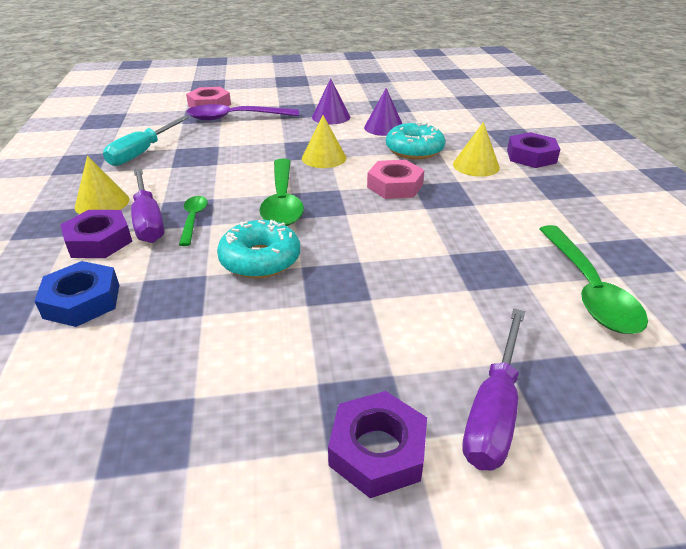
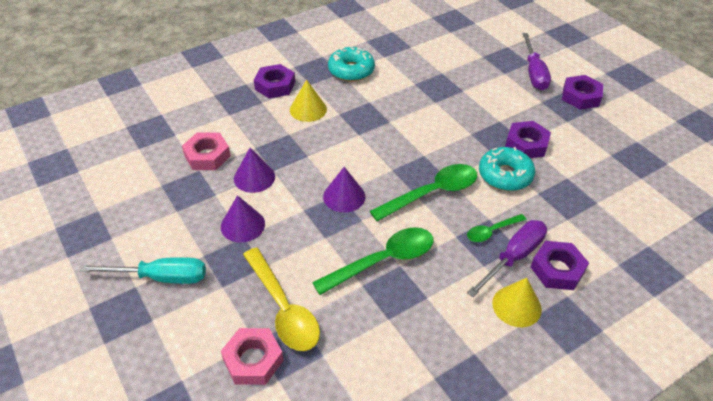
camera: 115 degrees left, 10 degrees up
blue nut [34,261,119,327] -> none
turquoise screwdriver [103,116,189,166] -> turquoise screwdriver moved to [79,257,206,284]
purple spoon [187,104,299,120] -> yellow spoon [243,248,320,351]
yellow cone [302,115,346,168] -> purple cone [323,167,365,212]
pink nut [367,160,424,199] -> pink nut moved to [182,133,230,170]
turquoise donut [386,122,445,159] -> turquoise donut moved to [328,47,375,81]
purple screwdriver [462,309,525,471] -> purple screwdriver turned 90 degrees clockwise [522,33,551,90]
green spoon [539,225,648,334] -> green spoon moved to [312,227,434,295]
none -> purple nut [505,121,551,158]

